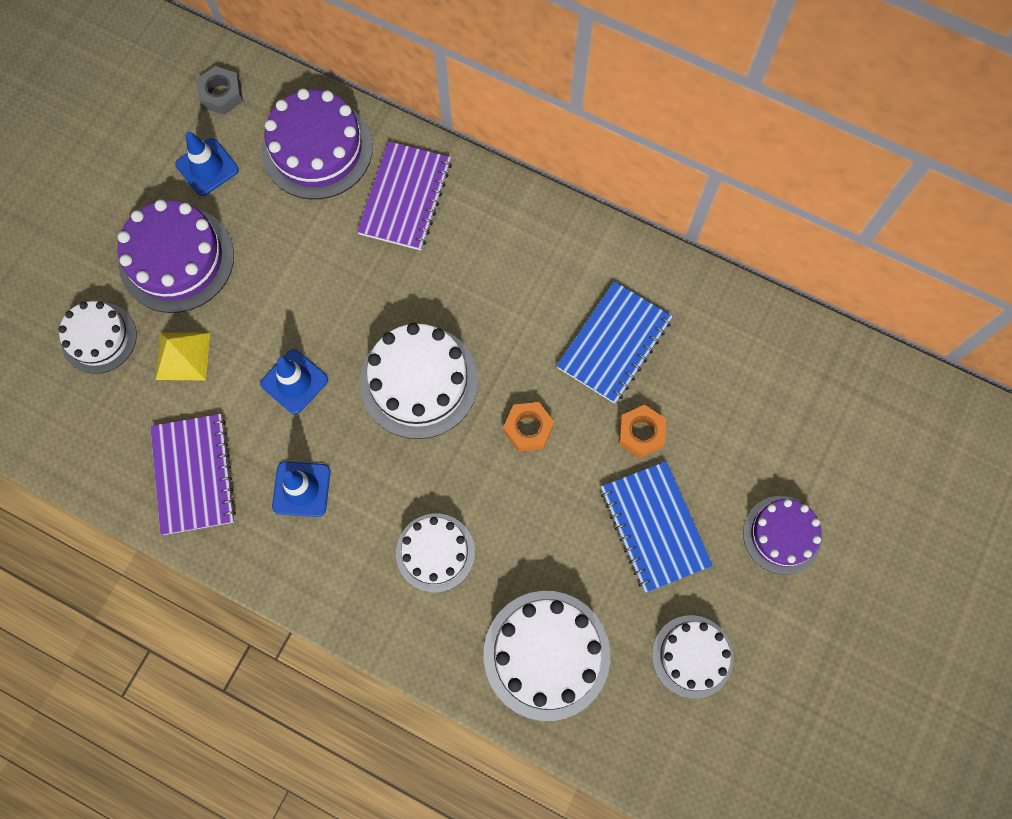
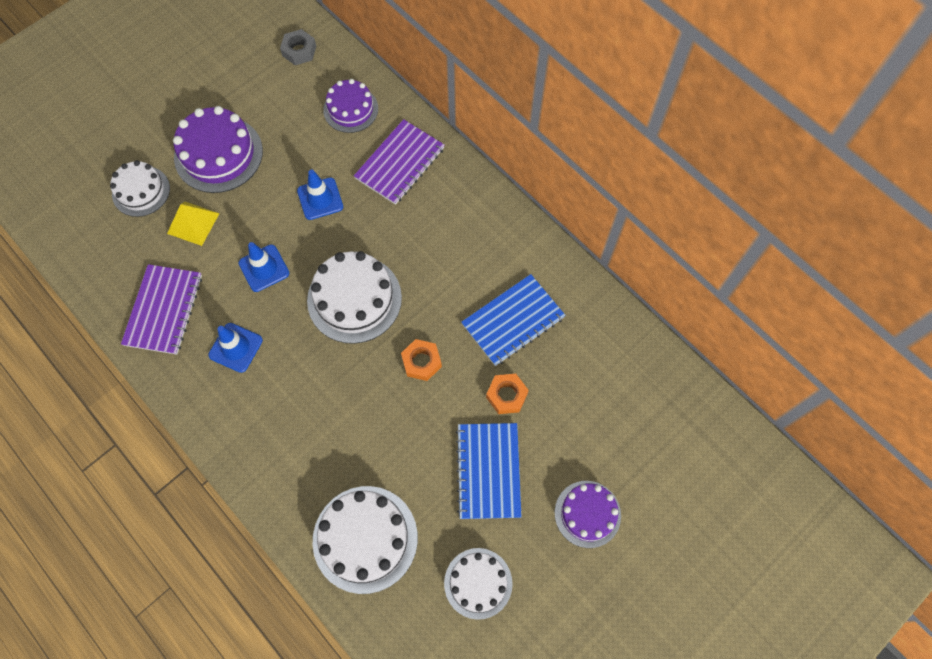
camera: 20 degrees right, 5 degrees down
blue traffic cone [175,131,239,196] -> blue traffic cone moved to [297,170,343,220]
purple cake [261,88,373,199] -> purple cake [323,79,378,133], size x0.64
white cake [396,514,475,593] -> none

